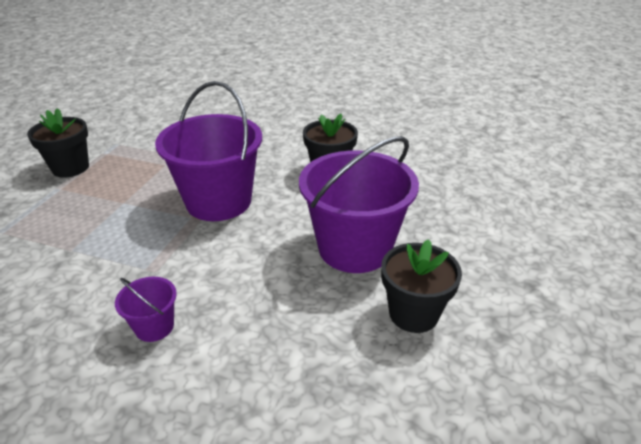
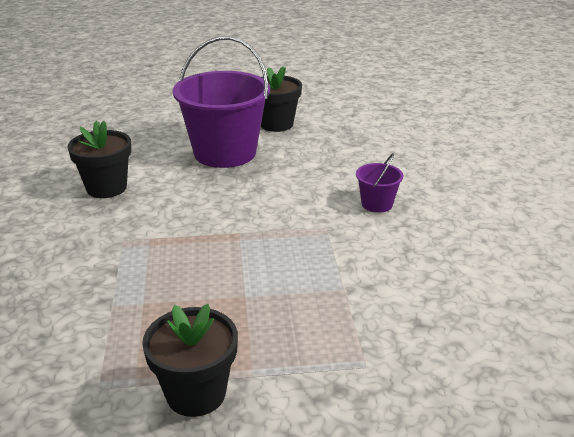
camera: 115 degrees left, 5 degrees down
purple bucket [155,81,262,221] -> none

